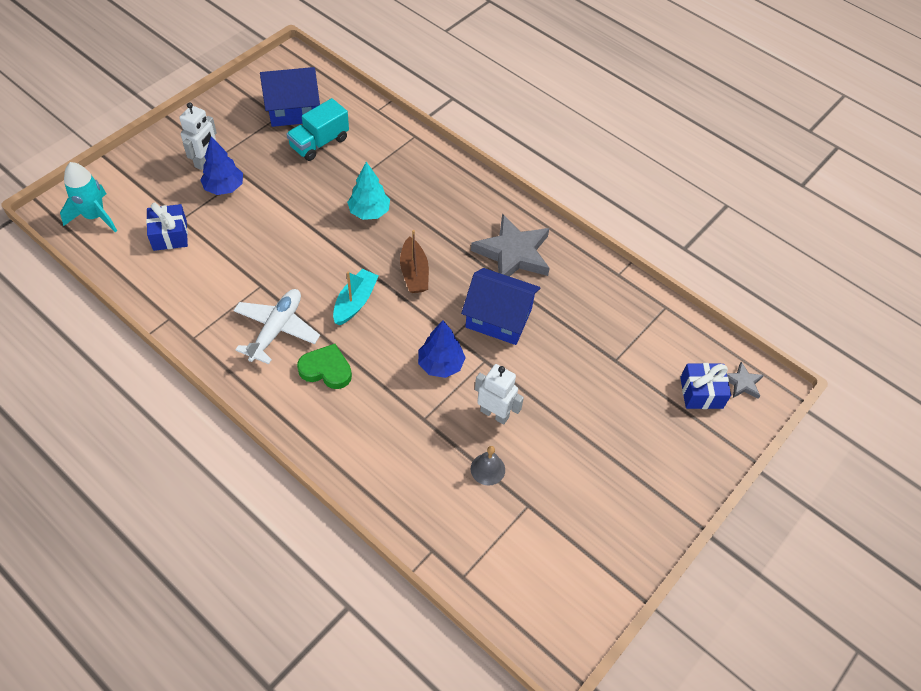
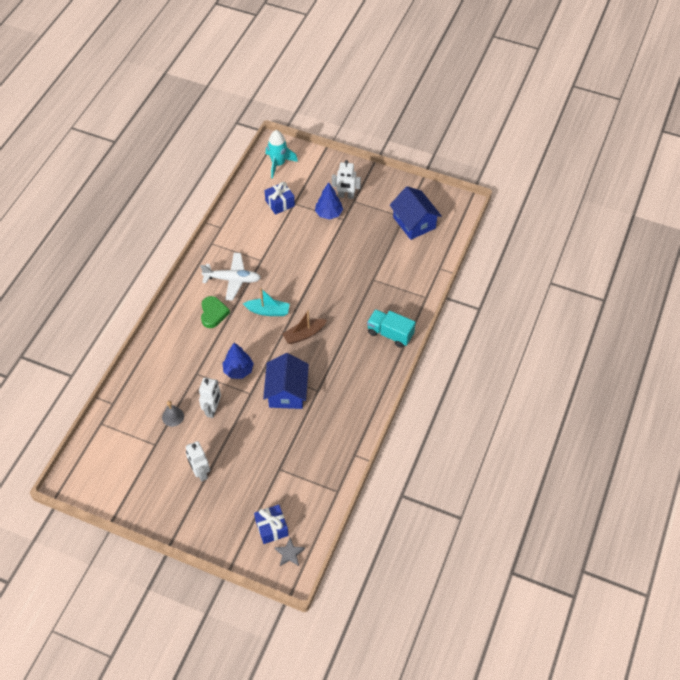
camera: 75 degrees right, 0 degrees up
turquoise truck [287,98,349,161] -> turquoise truck moved to [367,309,416,348]
turquoise tree [347,162,390,220] -> none
grey star [471,214,550,277] -> none
none -> white robot [186,441,210,482]

